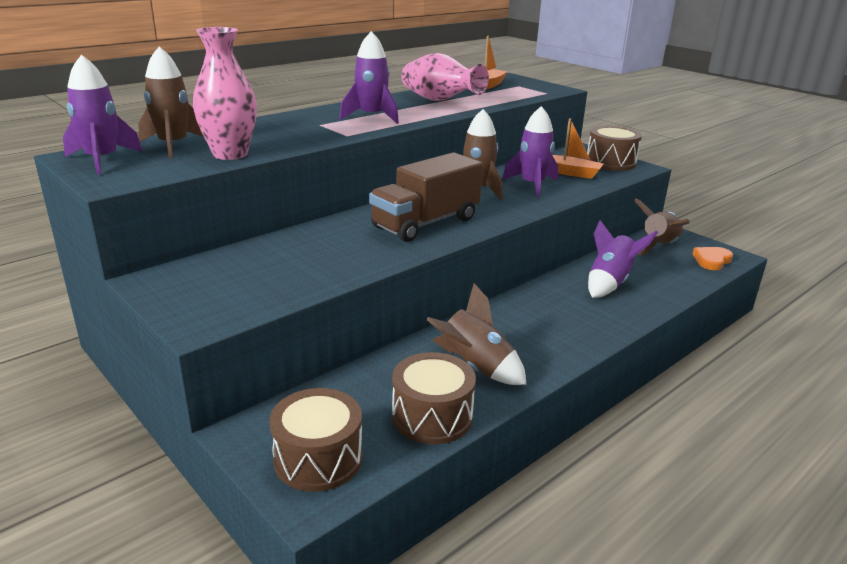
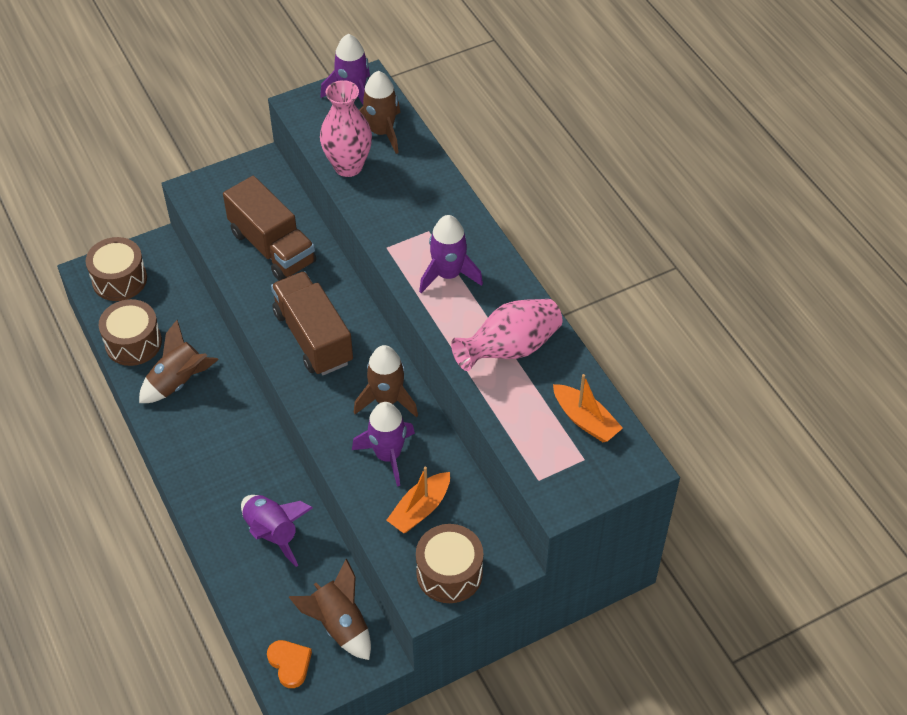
camera: 105 degrees right, 25 degrees up
none -> brown truck [223,176,316,281]

